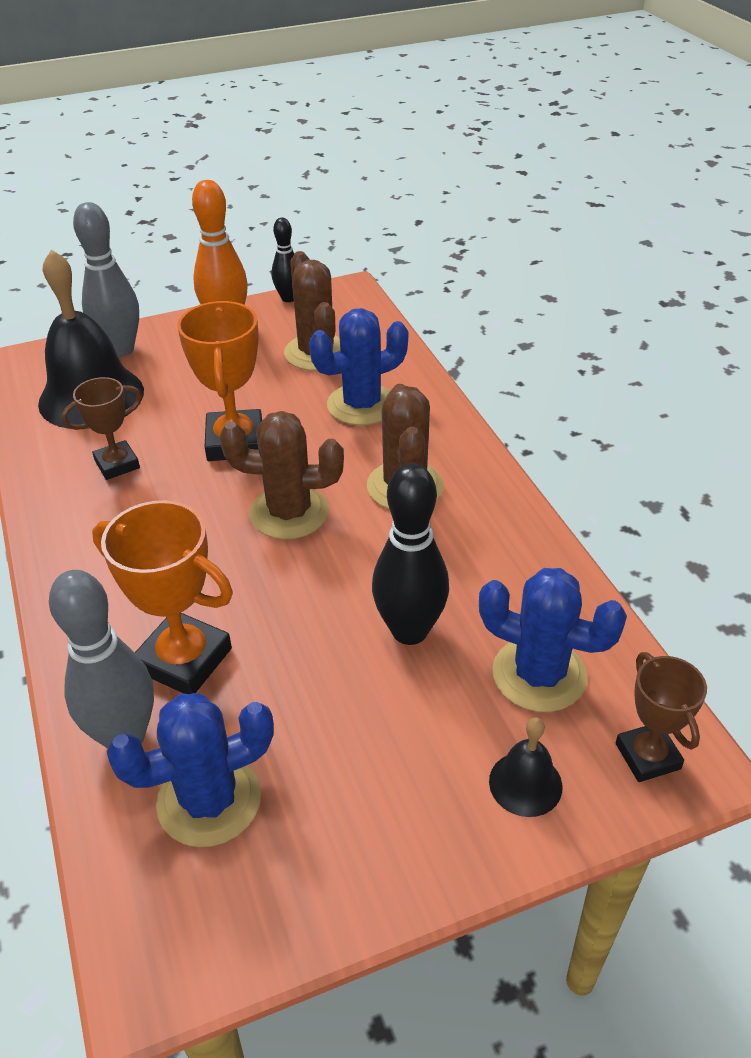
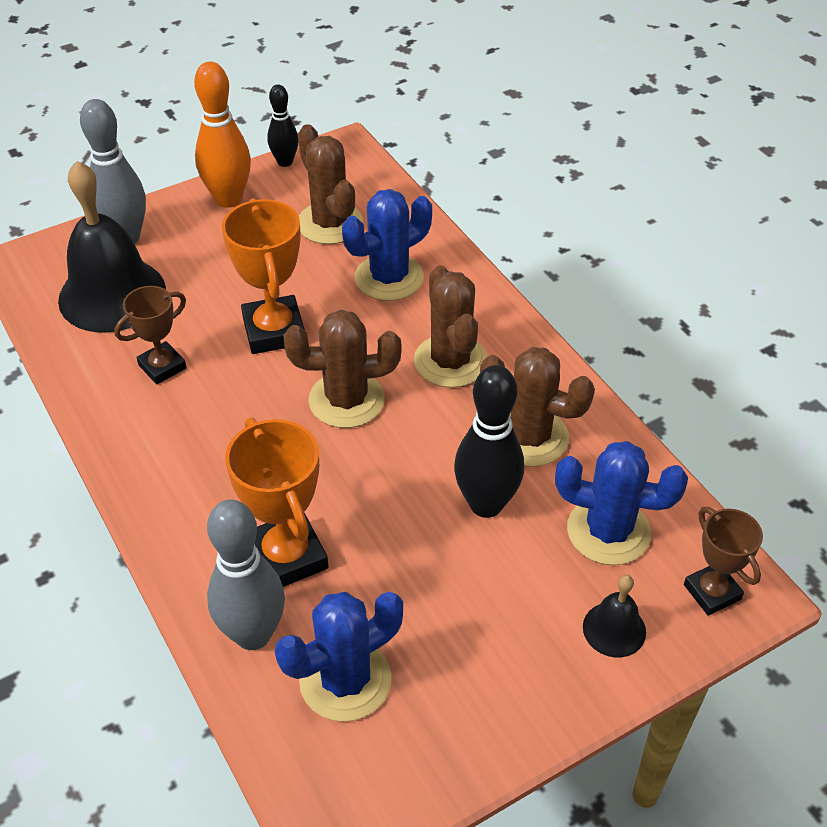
camera: 10 degrees left, 5 degrees up
orange trophy [92,500,233,694] -> orange trophy turned 45 degrees clockwise [225,417,328,587]
none -> brown cactus [480,347,595,467]

